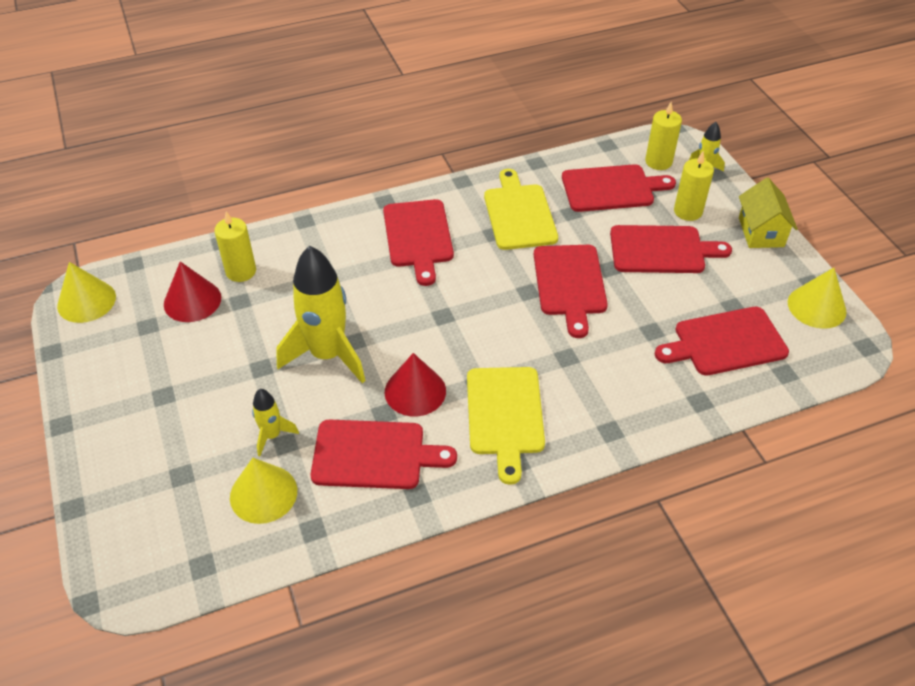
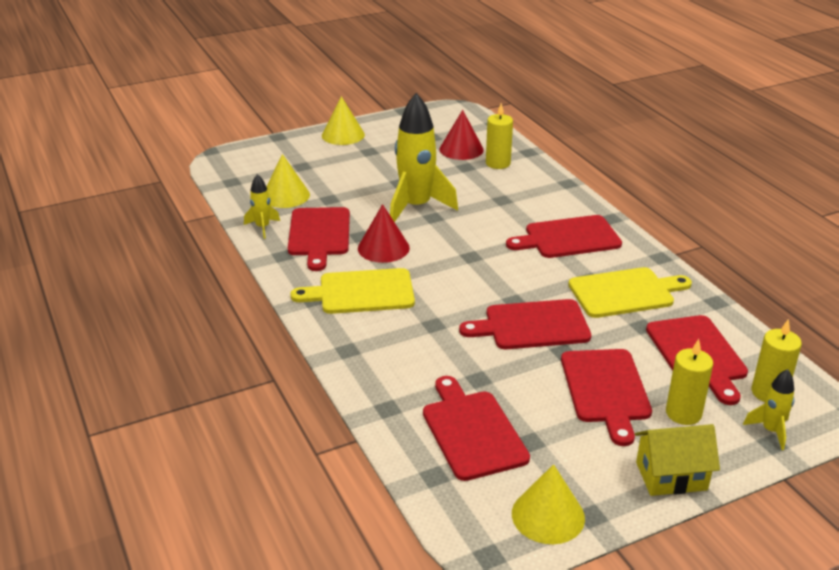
camera: 85 degrees right, 15 degrees down
yellow cone [57,262,116,323] -> yellow cone moved to [322,96,365,145]
yellow rocket [252,389,299,456] -> yellow rocket moved to [244,174,280,239]

